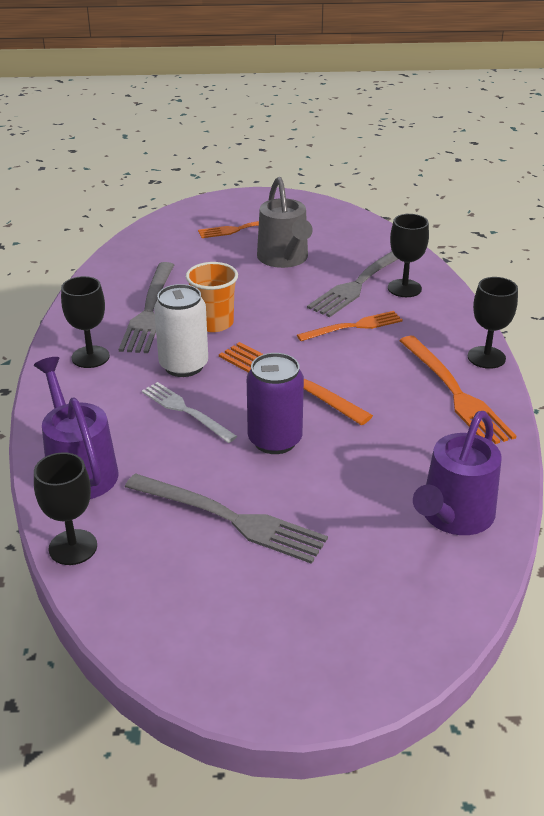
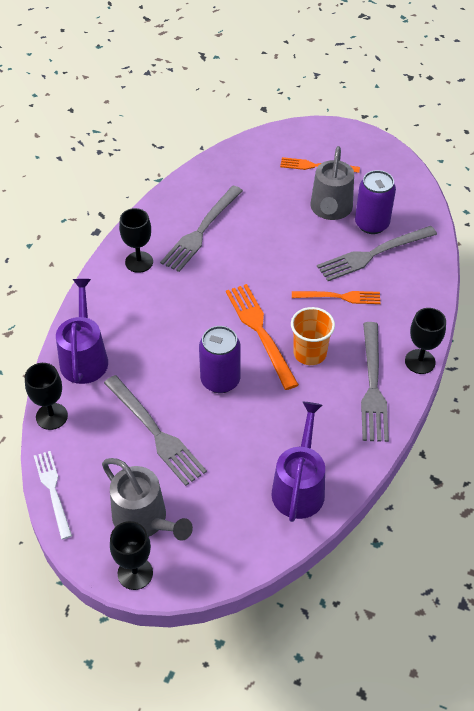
camera: 25 degrees right, 15 degrees up
white fork [142,382,237,443] -> white fork moved to [34,451,72,540]
white can [154,284,208,377] -> none
orange cup [186,262,238,332] -> orange cup moved to [291,307,335,365]
black goblet [388,214,429,297] -> black goblet moved to [110,521,153,590]
orange fork [399,336,516,444] -> grey fork [361,322,389,442]
purple watering can [413,411,502,535] -> purple watering can turned 135 degrees clockwise [271,402,325,522]
none -> grey watering can [102,458,193,541]
none -> purple can [355,170,396,234]

